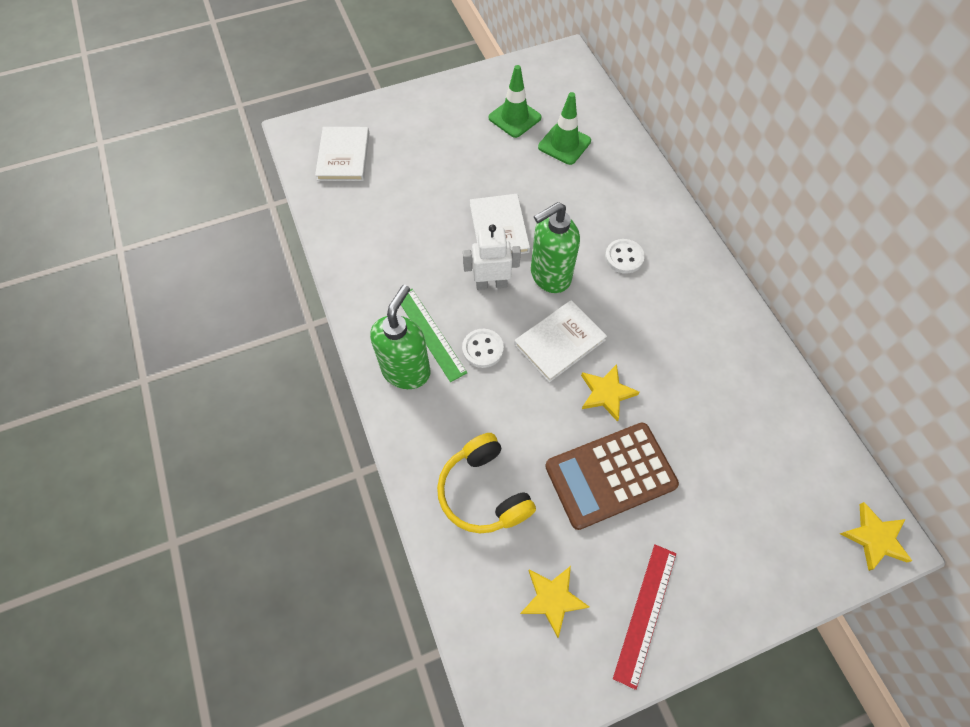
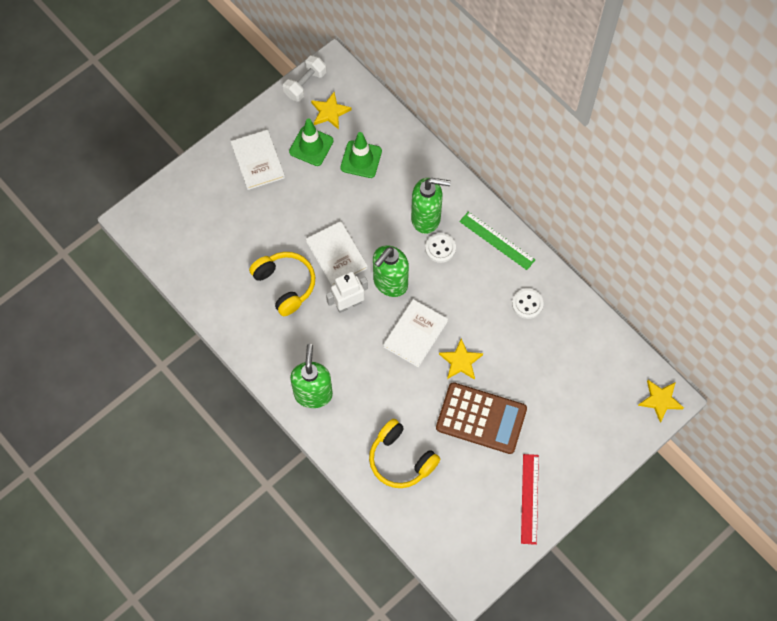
camera: 20 degrees left, 5 degrees up
white book [315,127,369,181] -> white book moved to [231,130,285,190]
green ruler [401,289,467,382] -> green ruler moved to [459,212,535,270]
white button [462,329,504,368] -> white button moved to [512,288,544,319]
yellow star [520,566,589,638] -> yellow star moved to [311,92,351,129]
brown calculator [545,423,679,530] -> brown calculator turned 120 degrees counterclockwise [436,382,527,454]
none -> yellow headphones [249,252,315,316]
none -> white dumbbell [283,55,326,101]
none -> green soap dispenser [411,178,451,234]

